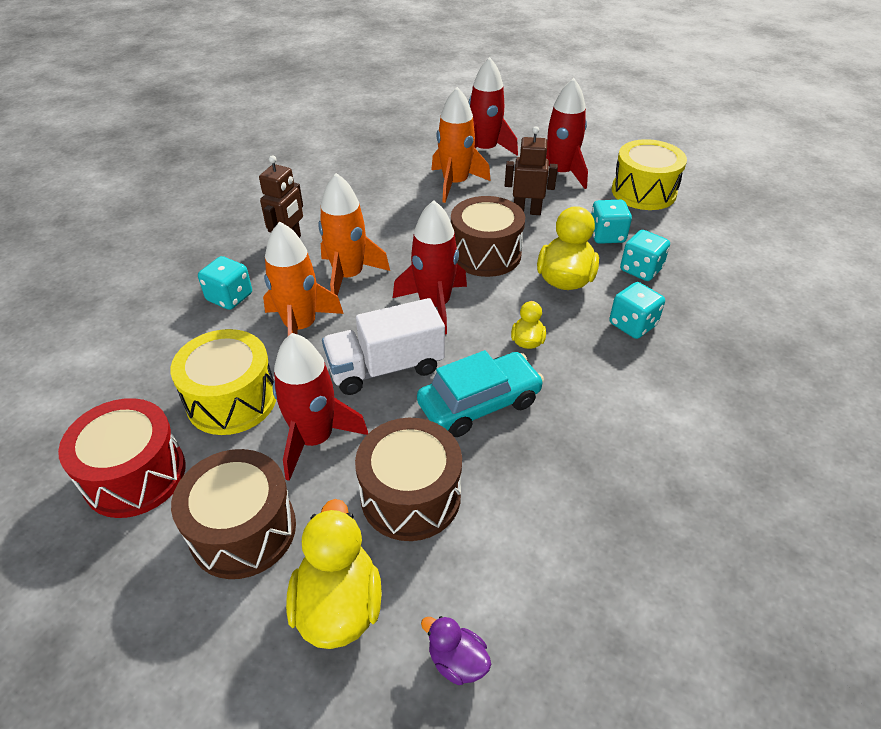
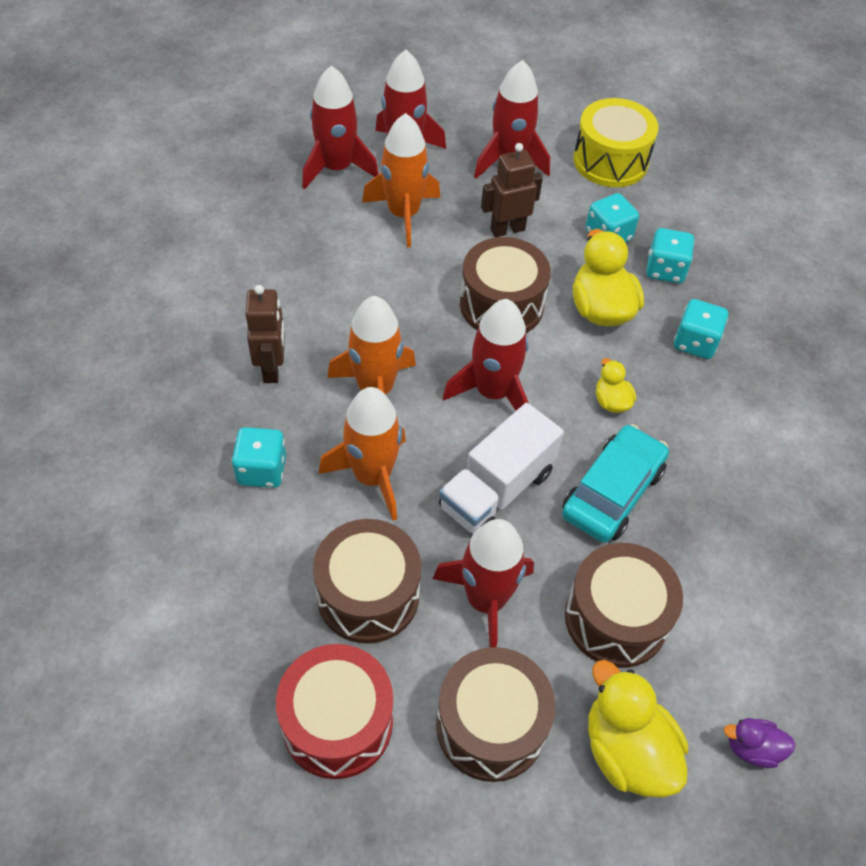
camera: 30 degrees left, 10 degrees up
yellow drum [171,329,276,435] -> brown drum [313,519,421,644]
none -> red rocket [302,65,379,189]

